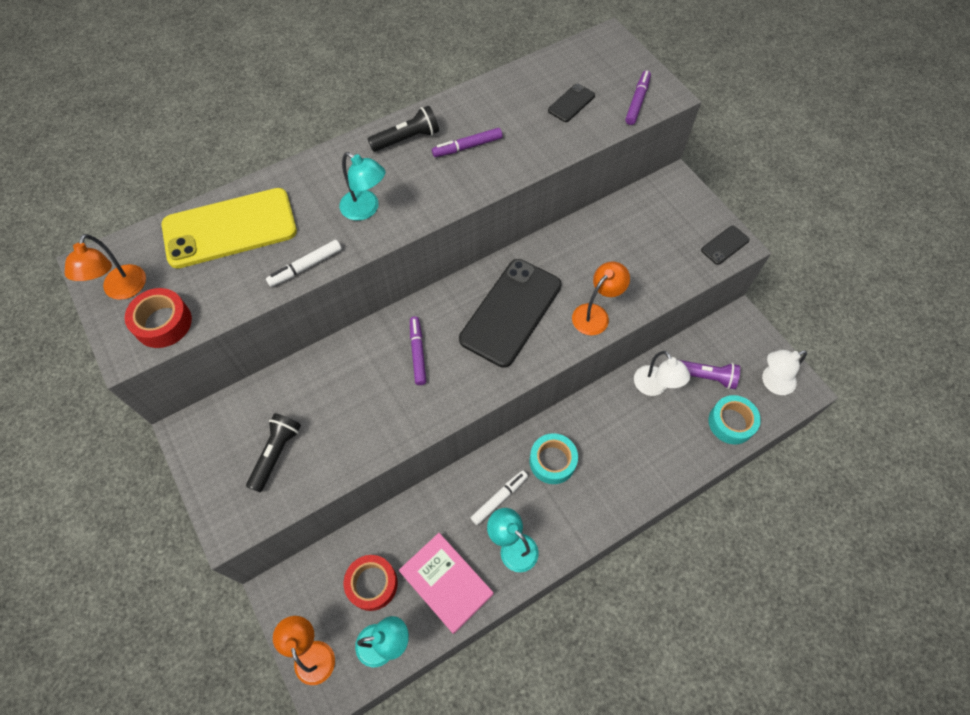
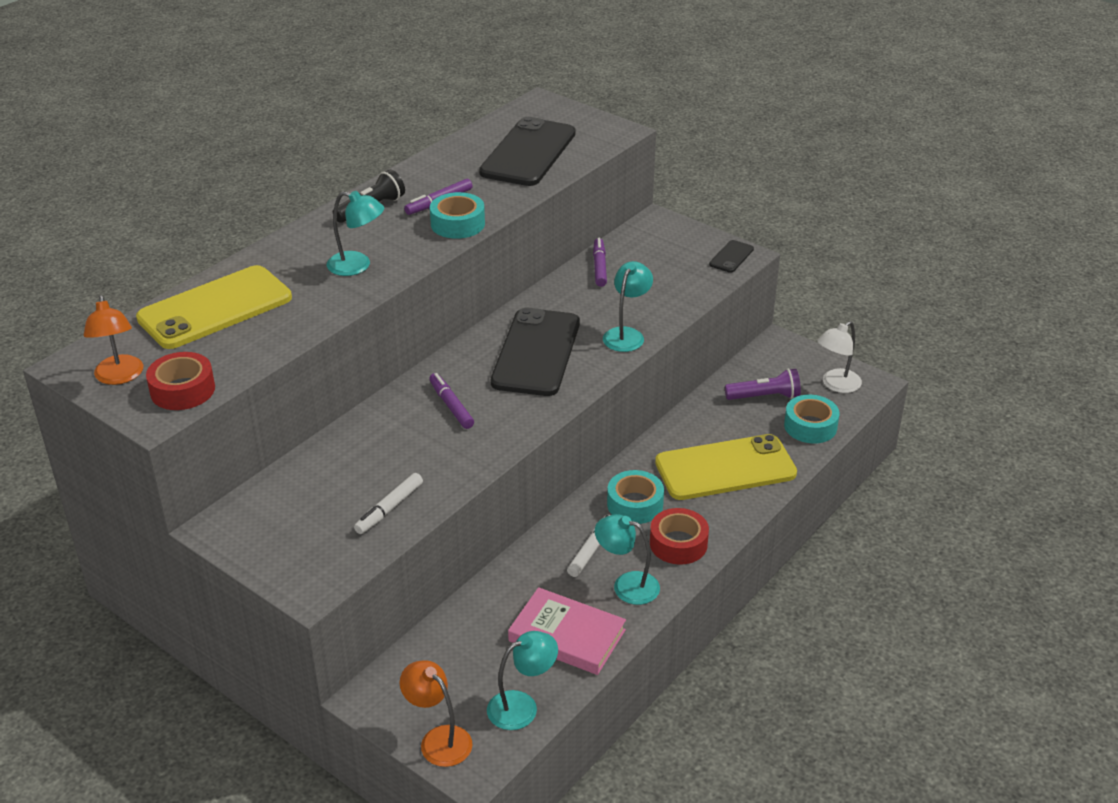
camera: 20 degrees left, 25 degrees down
black flashlight [246,413,301,492] -> none
white marker [266,240,342,287] -> white marker moved to [354,473,423,534]
red tape [344,555,398,611] -> red tape moved to [650,508,709,565]
black phone [548,83,595,122] -> black phone [479,117,576,186], size x2.28
orange lamp [572,261,630,335] -> turquoise lamp [603,261,653,352]
purple marker [625,70,651,125] -> purple marker moved to [593,238,607,287]
white lamp [634,351,690,396] -> none
none -> turquoise tape [430,192,485,239]
none -> yellow phone [655,434,797,500]

